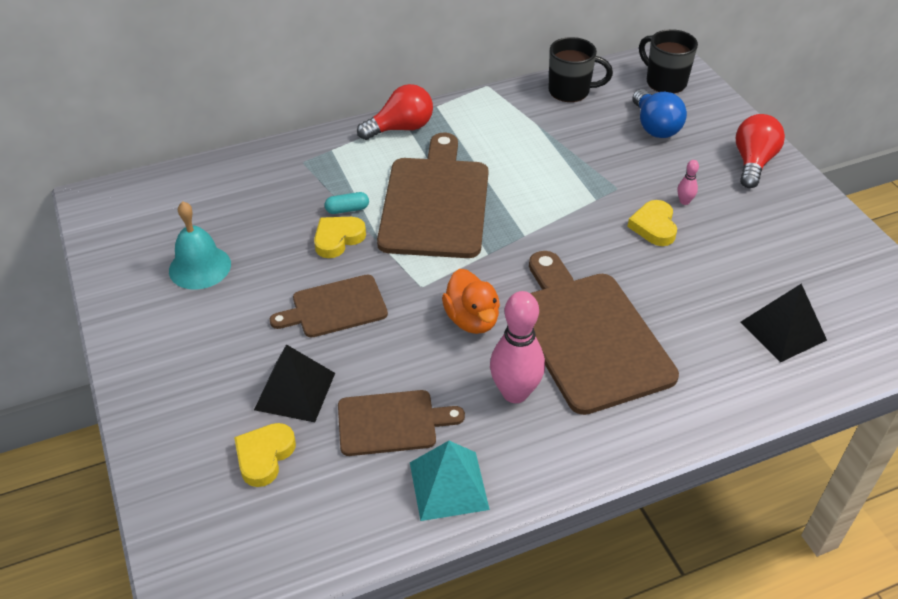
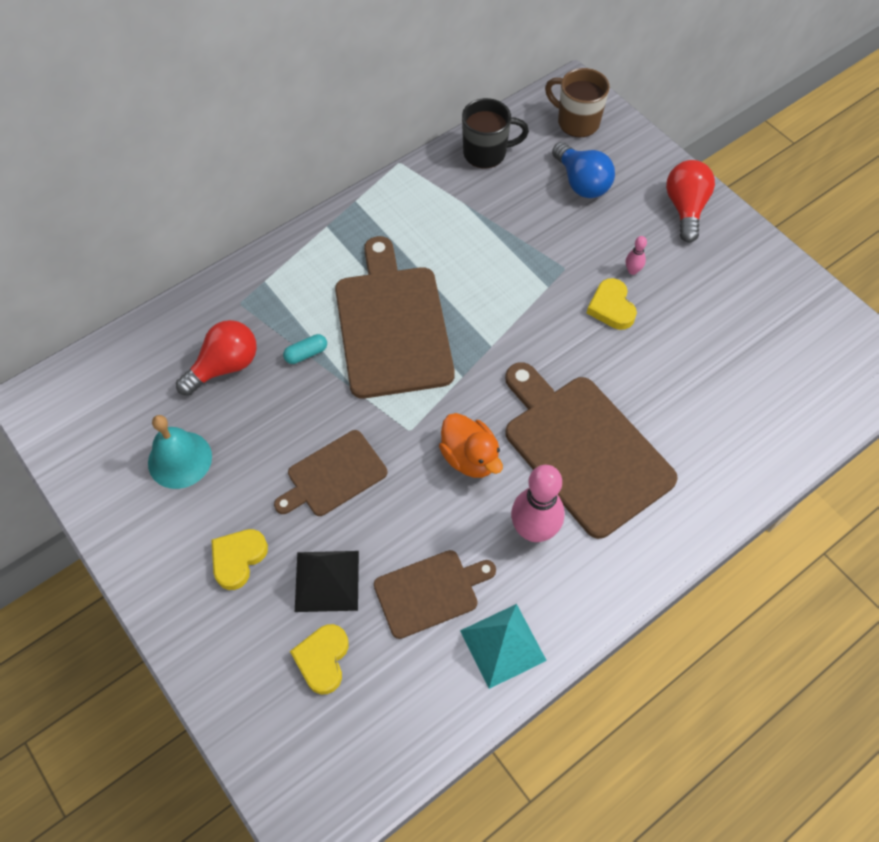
camera: 15 degrees left, 15 degrees up
yellow heart [314,217,366,258] -> yellow heart moved to [211,529,268,590]
red light bulb [357,84,433,140] -> red light bulb moved to [176,320,257,396]
black mug [639,29,698,94] -> brown mug [545,68,610,137]
black pyramid [741,284,827,362] -> none

